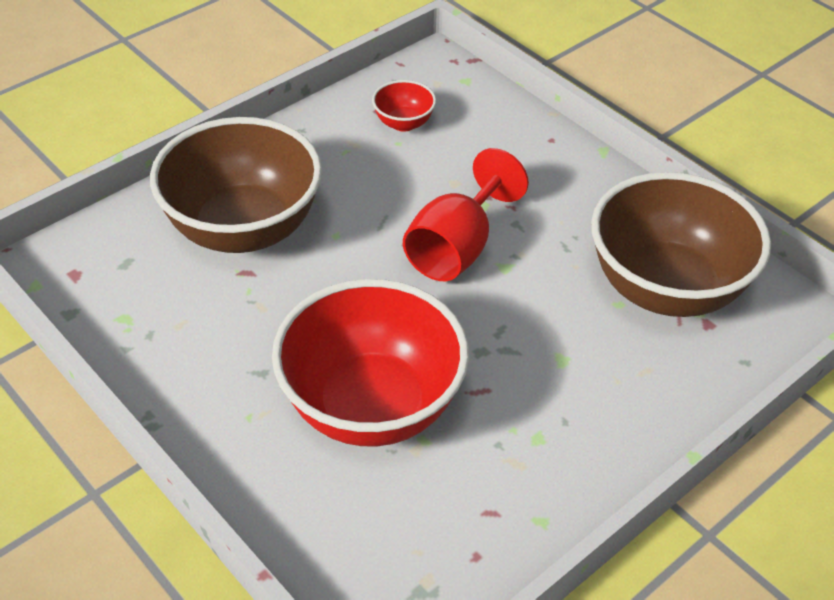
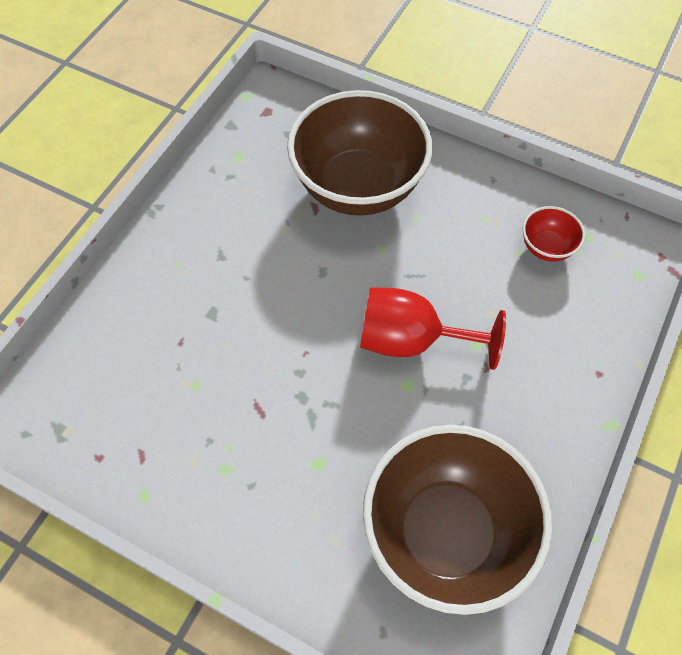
camera: 70 degrees right, 15 degrees up
red bowl [272,279,469,446] -> none

